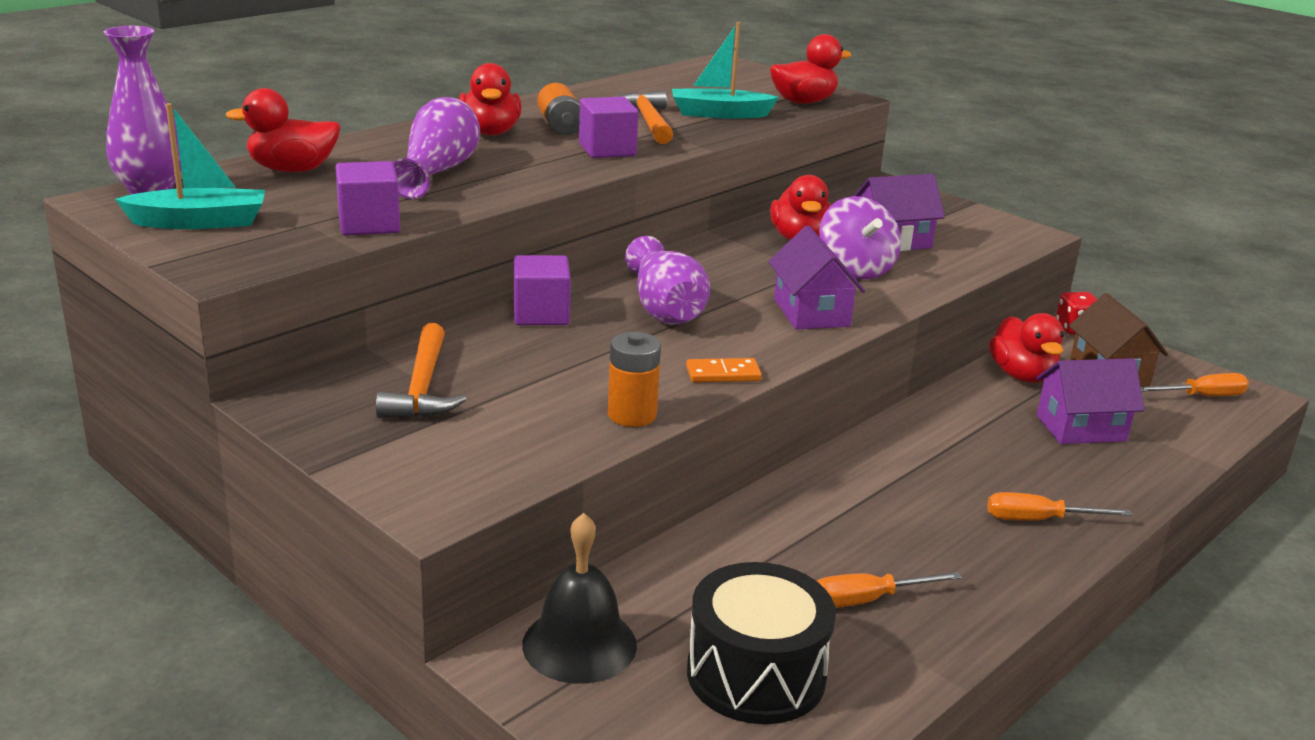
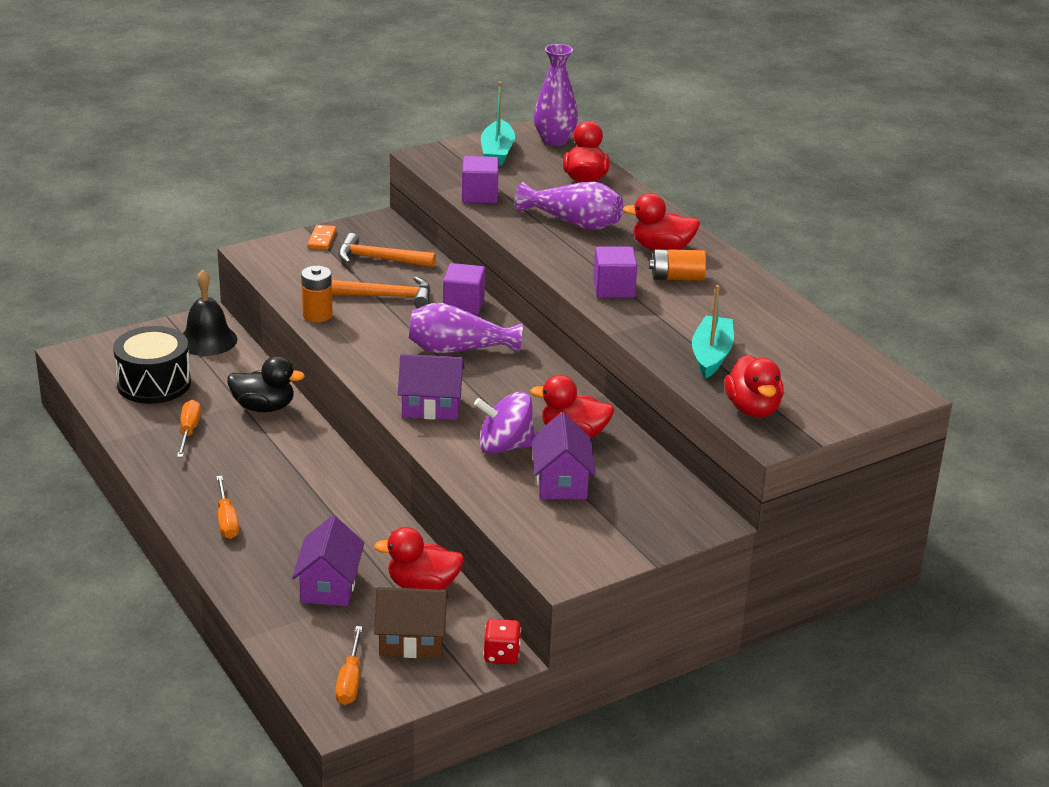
camera: 105 degrees right, 5 degrees up
orange hammer [617,90,673,144] -> orange hammer moved to [331,276,431,308]
orange domino [686,358,762,383] -> orange domino moved to [307,225,336,250]
orange screwdriver [987,492,1132,521] -> orange screwdriver turned 150 degrees clockwise [216,476,239,539]
none -> black duck [227,356,305,412]

